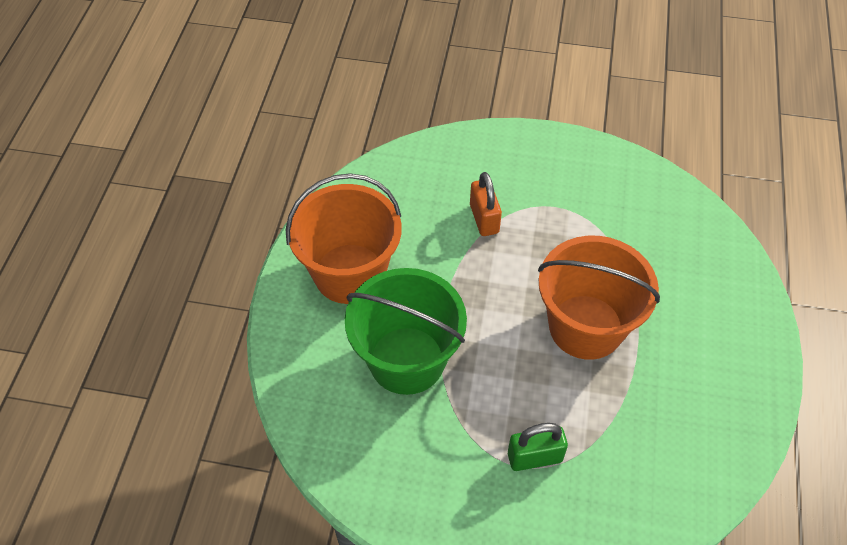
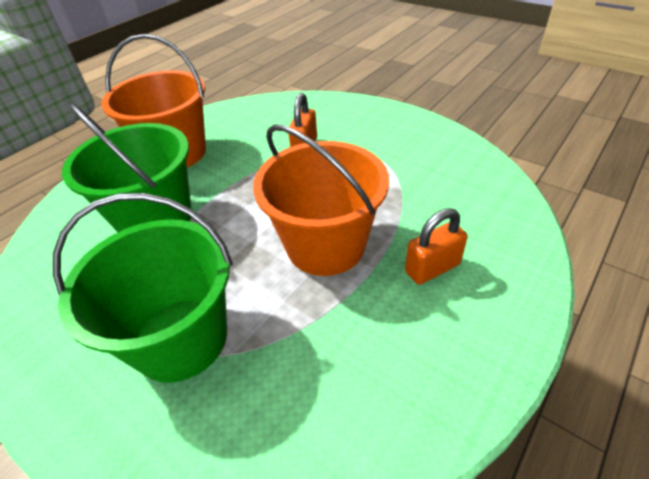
camera: 30 degrees right, 10 degrees down
green padlock [508,423,568,471] -> green bucket [53,193,233,383]
none -> orange padlock [405,208,468,285]

